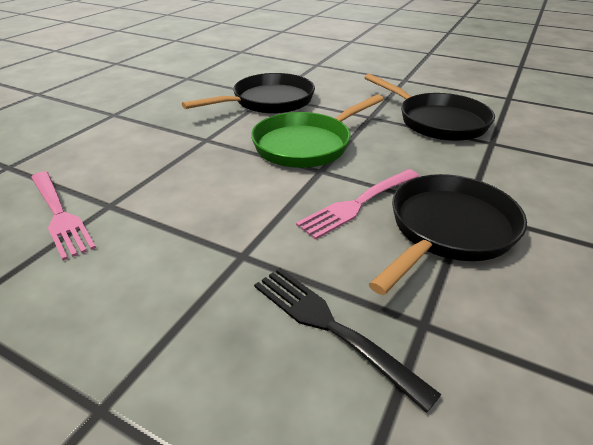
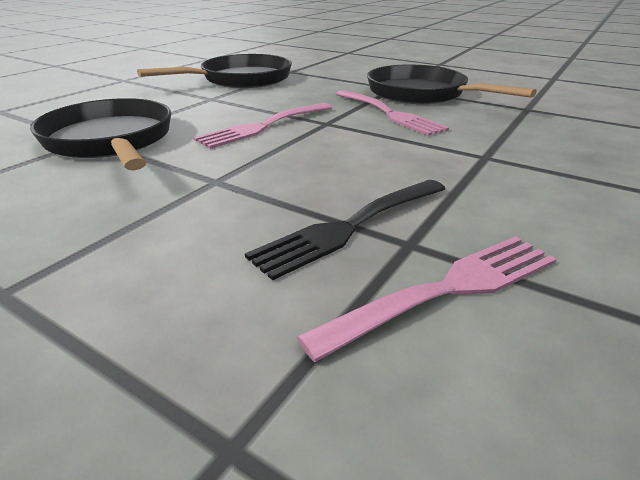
camera: 85 degrees left, 5 degrees down
green pan [251,95,383,168] -> pink fork [194,103,332,149]
black fork [254,268,442,413] -> black fork moved to [245,180,445,281]

